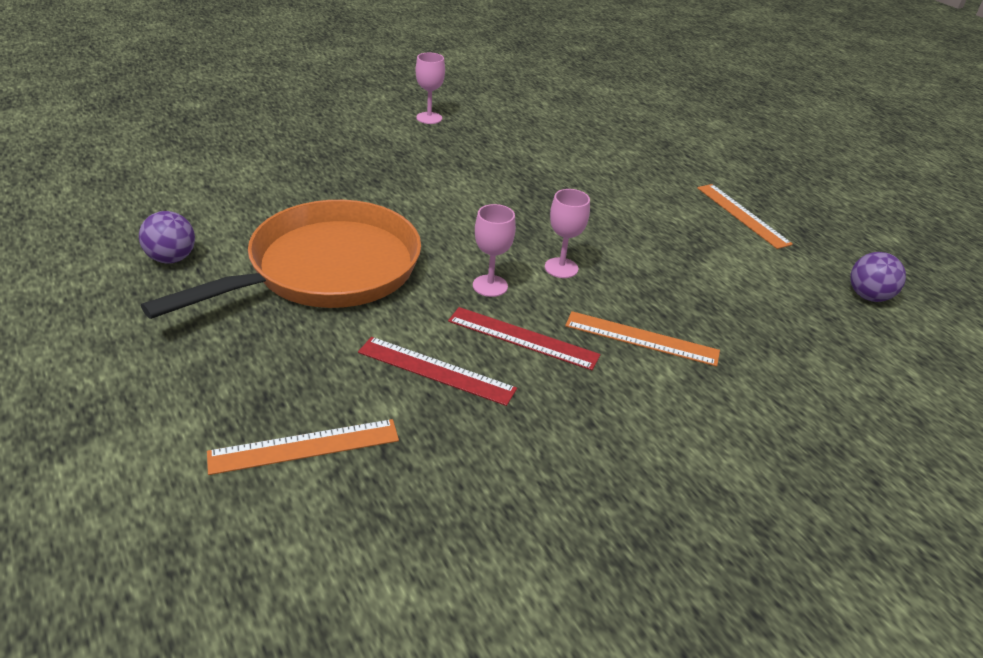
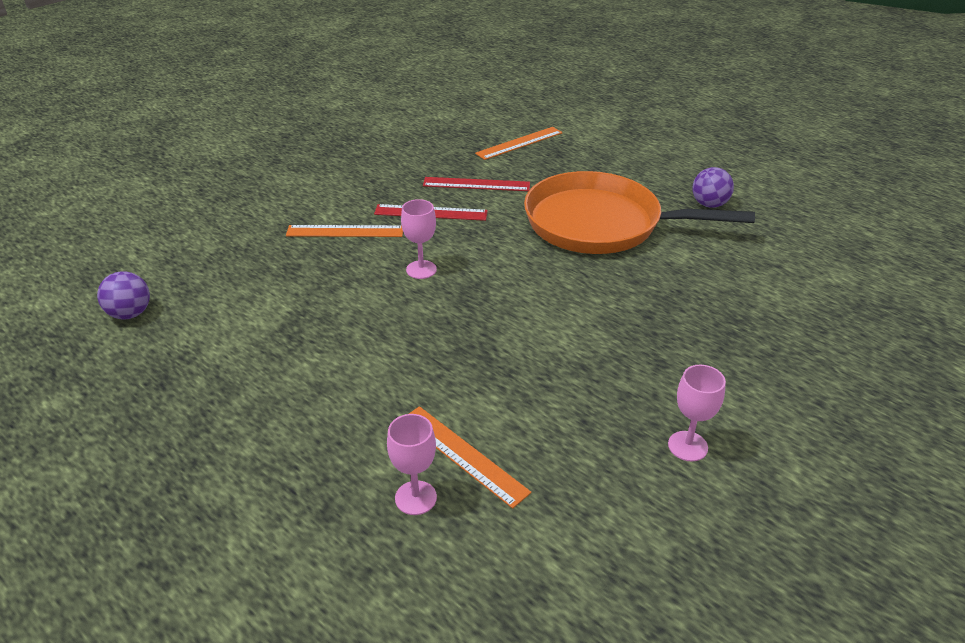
camera: 165 degrees right, 0 degrees up
orange pan [141,200,421,319] -> orange pan turned 75 degrees clockwise [524,171,755,254]
pink goblet [473,204,516,297] -> pink goblet moved to [387,414,437,515]
orange ruler [697,184,793,249] -> orange ruler moved to [409,406,531,509]

